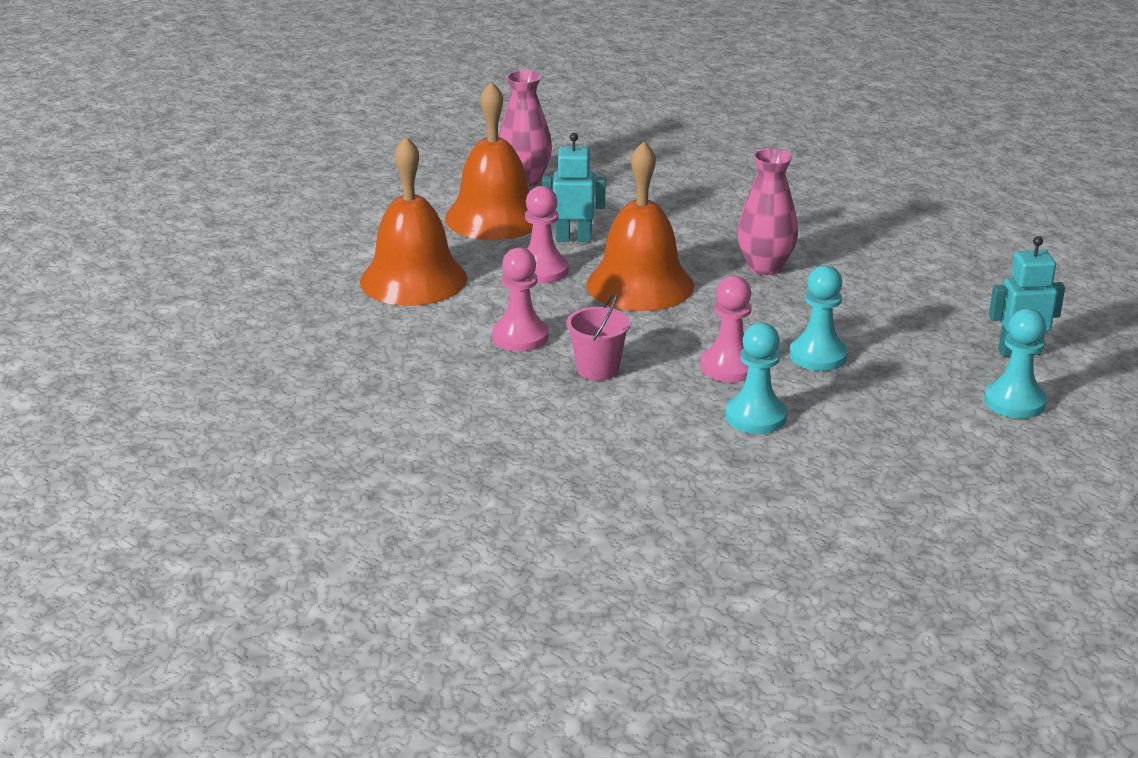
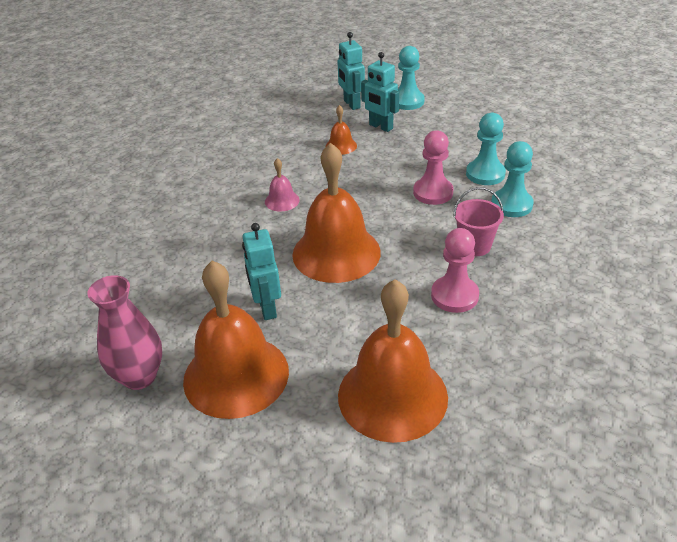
camera: 105 degrees left, 10 degrees up
pink pawn [525,186,568,283] -> none
pink vase [737,148,798,275] -> pink bell [265,158,300,212]
turquoise pawn [789,265,848,371] -> turquoise pawn moved to [491,141,534,217]
none -> orange bell [325,105,357,155]
none -> turquoise robot [361,52,399,132]

